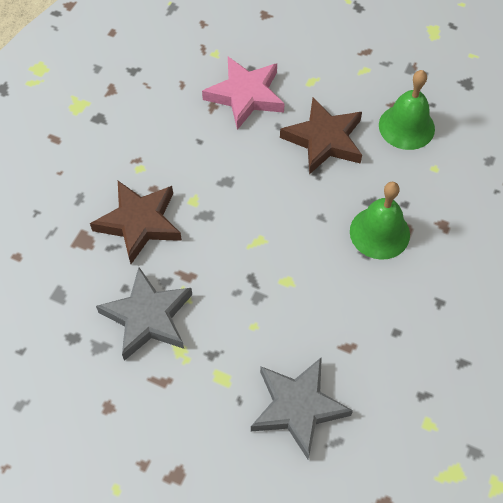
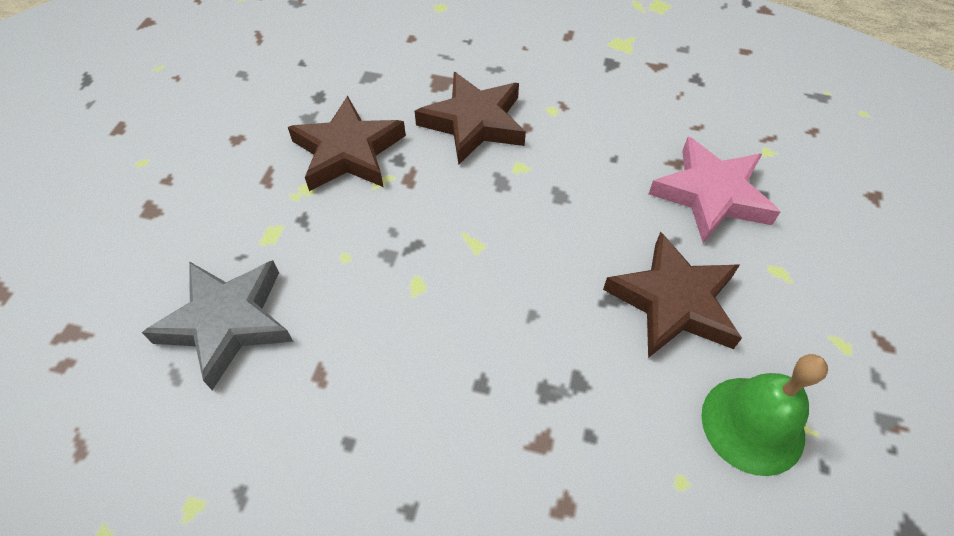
camera: 80 degrees right, 5 degrees down
grey star [96,267,192,361] -> brown star [288,96,406,191]
green bell [350,182,410,260] -> none

